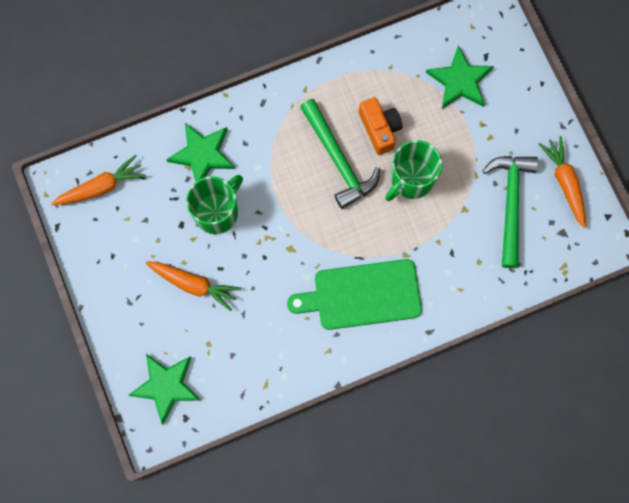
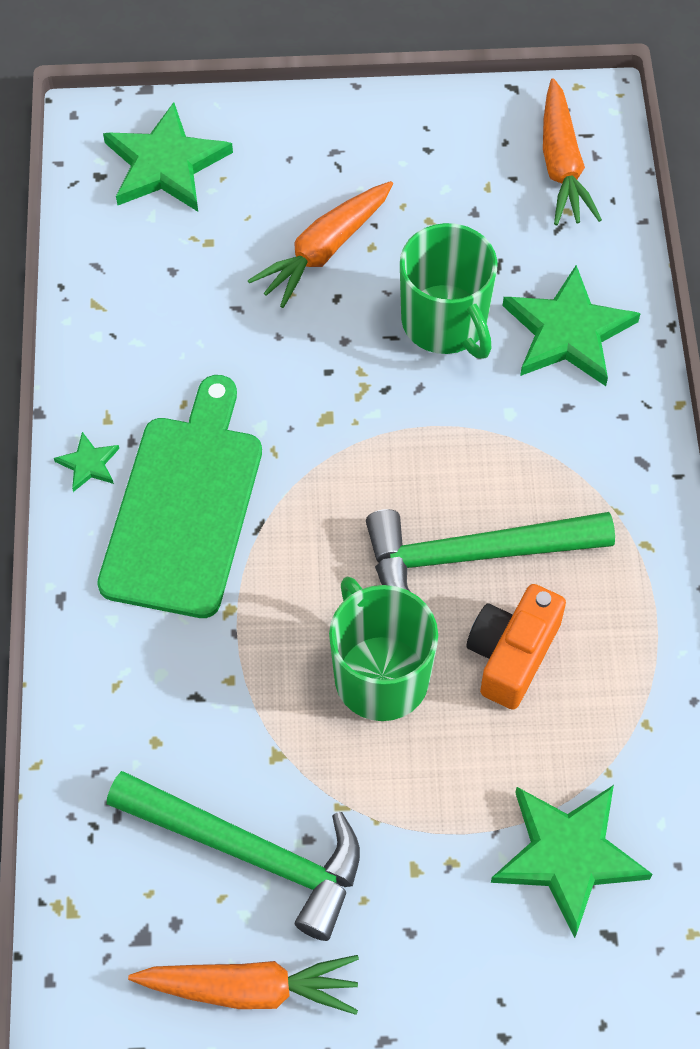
camera: 110 degrees right, 15 degrees down
orange camera [359,97,403,155] -> orange camera turned 120 degrees clockwise [467,584,566,710]
none -> green star [54,432,119,492]

